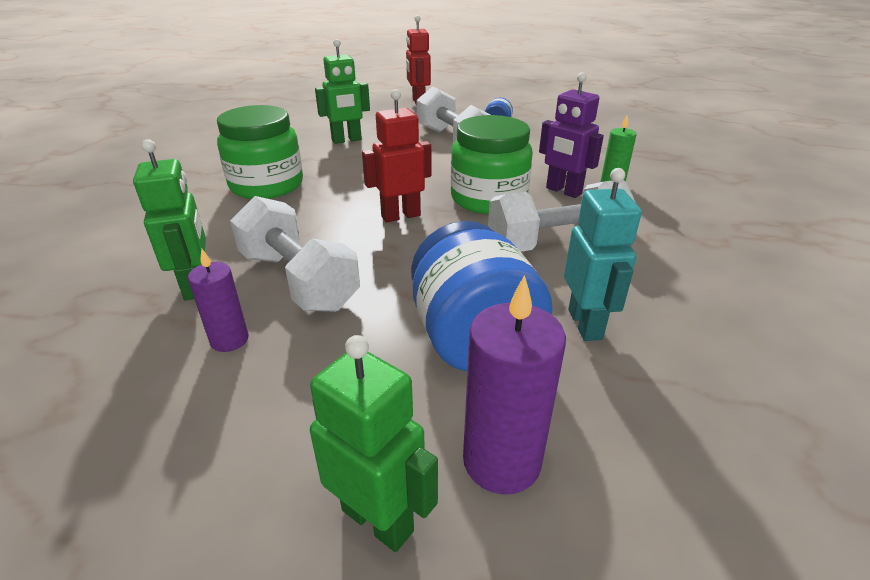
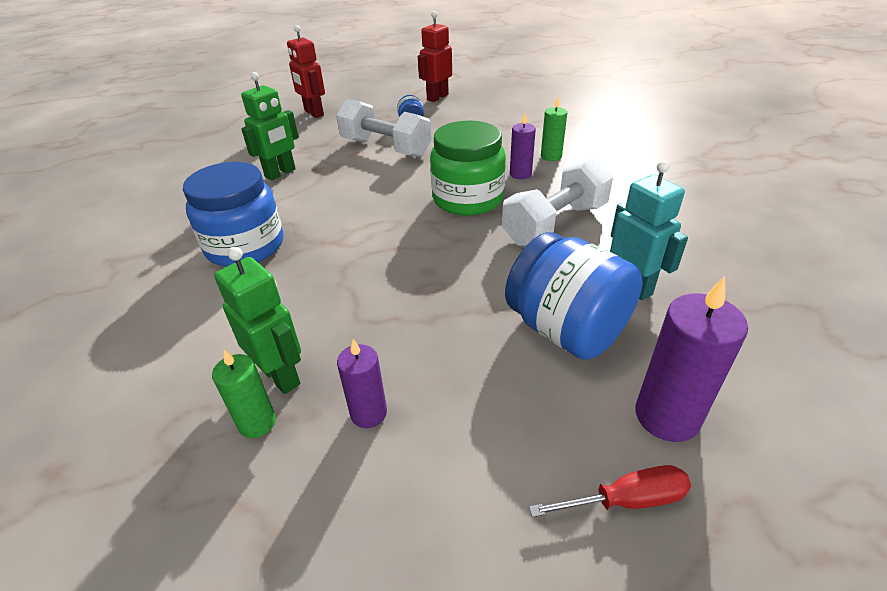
camera: 25 degrees left, 5 degrees up
green jar [217,105,303,199] -> blue jar [183,162,283,267]
white dumbbell [230,196,360,312] -> none
green robot [310,335,438,552] -> red screwdriver [529,465,691,517]
red robot [362,89,431,223] -> red robot moved to [418,11,452,102]
purple robot [539,72,604,198] -> purple candle [510,113,536,179]
none -> green candle [212,350,276,438]

